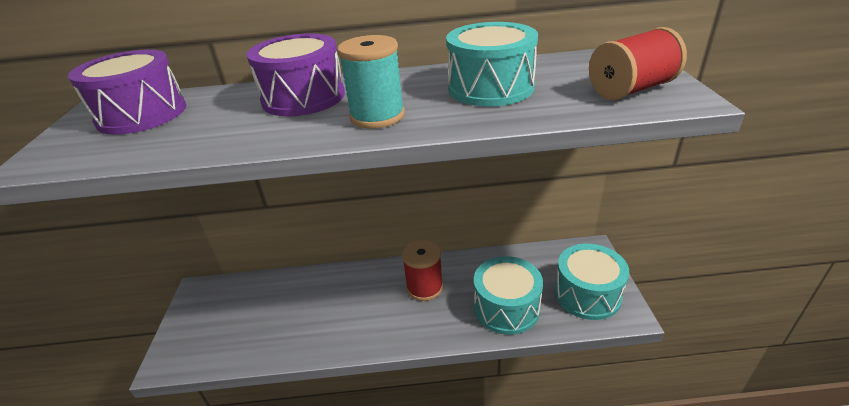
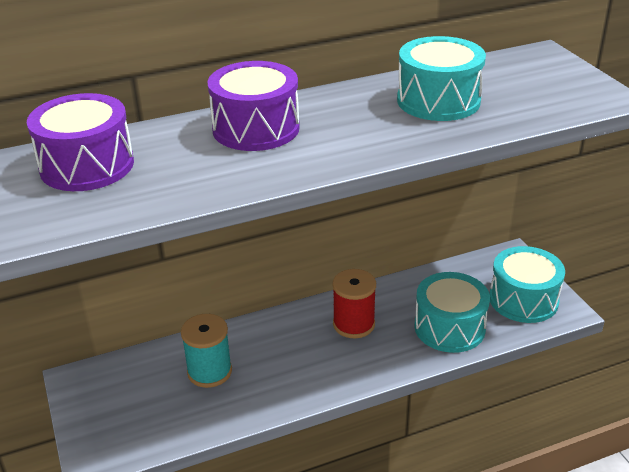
camera: 20 degrees left, 0 degrees up
turquoise spool [337,35,405,129] -> turquoise spool moved to [181,314,232,388]
red spool [589,27,687,100] -> none

